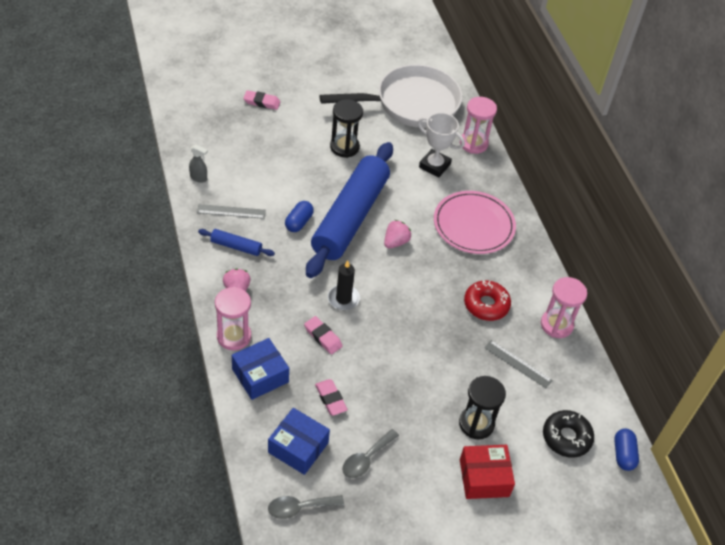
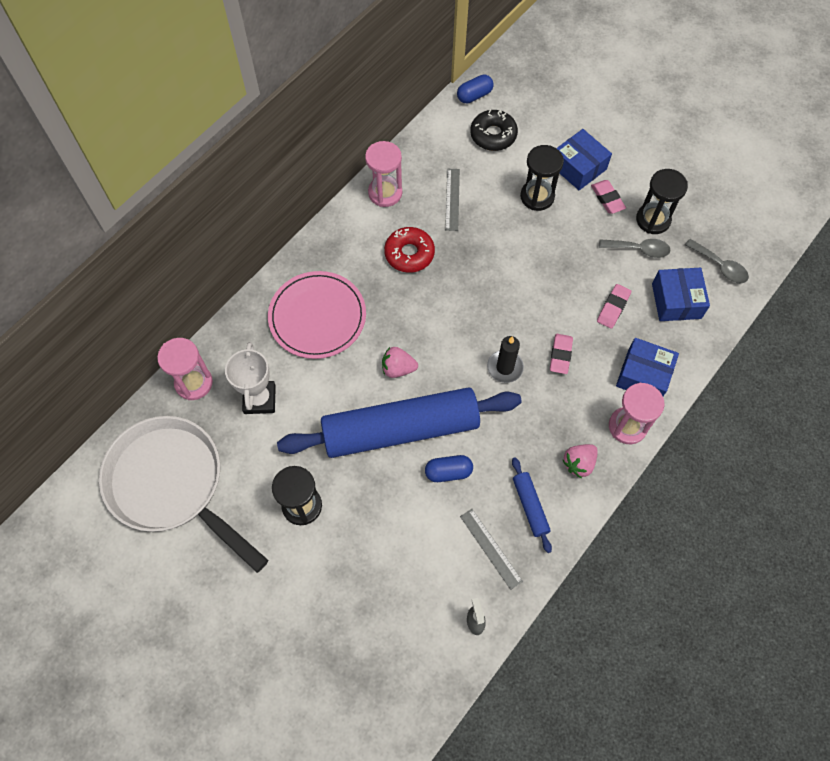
camera: 120 degrees left, 15 degrees up
pink eraser [243,90,280,110] -> pink eraser moved to [591,180,626,214]
red box [460,445,515,499] -> blue box [556,129,612,190]
none -> black hourglass [636,169,688,234]

